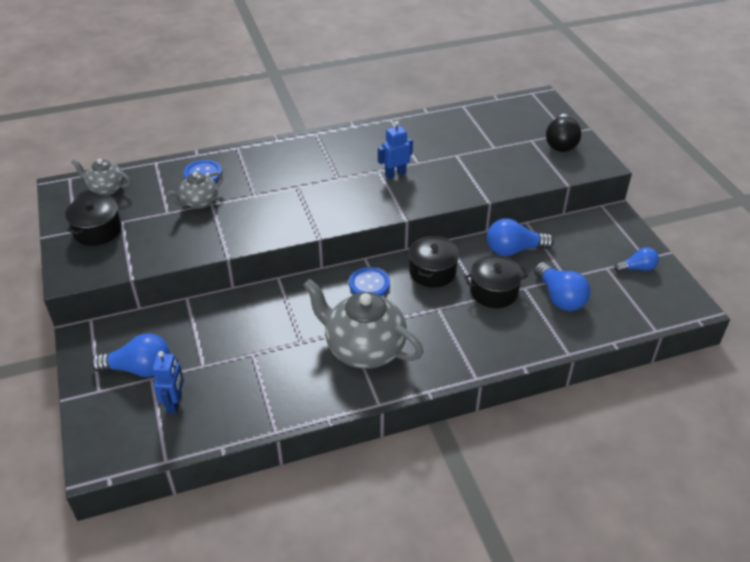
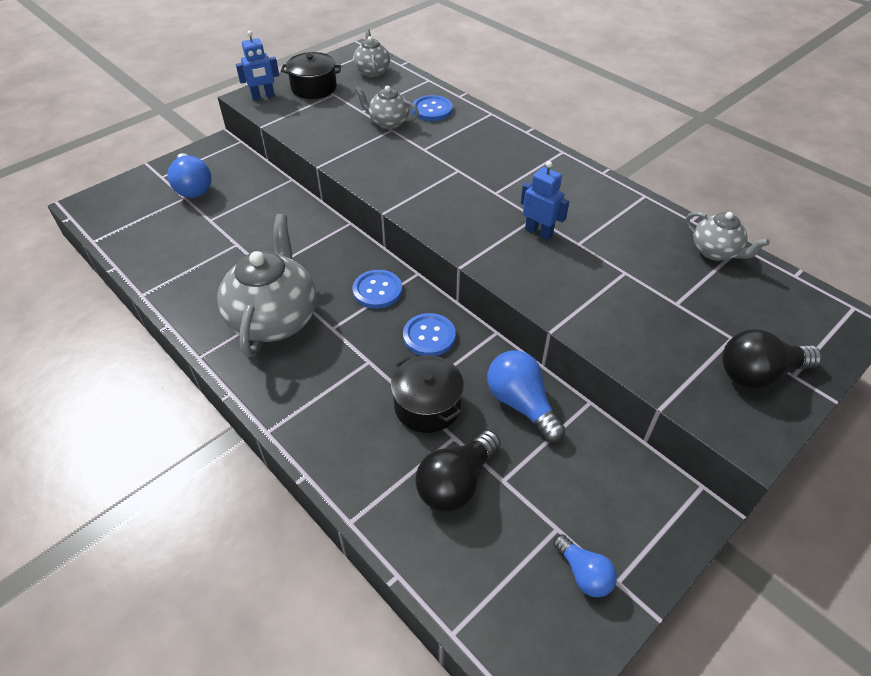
camera: 65 degrees right, 5 degrees up
blue robot [152,351,184,414] -> blue robot moved to [236,31,279,101]
black pot [409,236,459,288] -> blue button [403,313,456,356]
blue light bulb [534,262,590,311] -> black light bulb [415,430,501,512]
none -> grey teapot [685,212,770,261]

